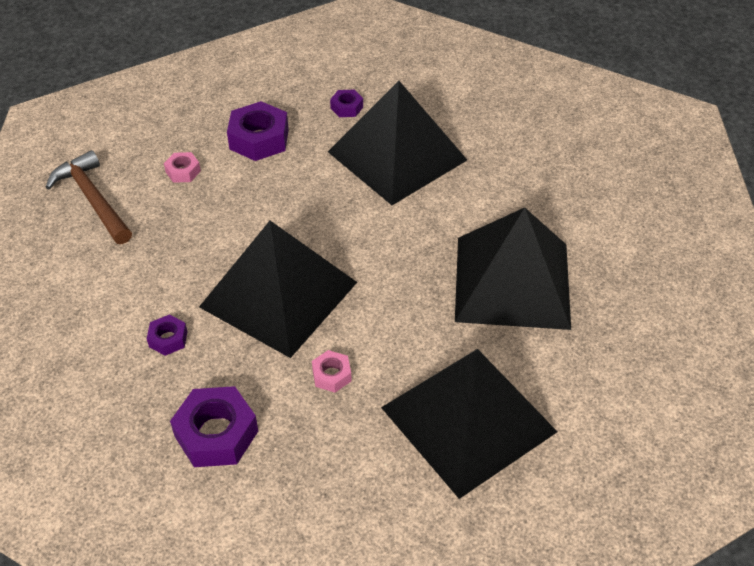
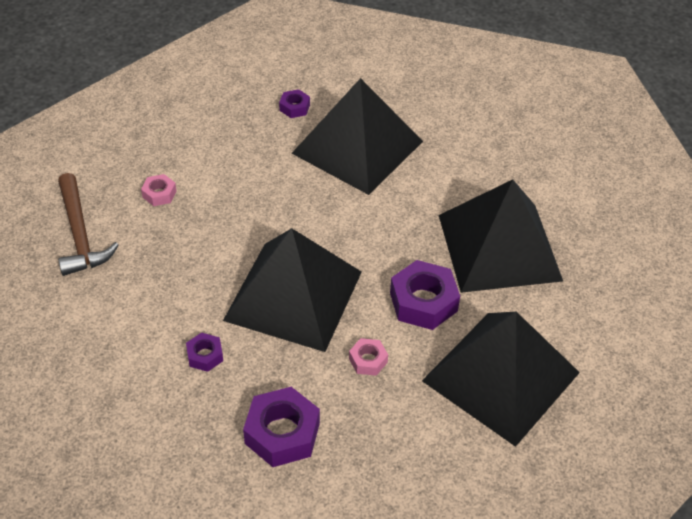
camera: 15 degrees left, 0 degrees up
brown hammer [46,150,132,244] -> brown hammer turned 150 degrees counterclockwise [58,173,119,276]
purple nut [227,101,289,161] -> purple nut moved to [390,260,460,330]

